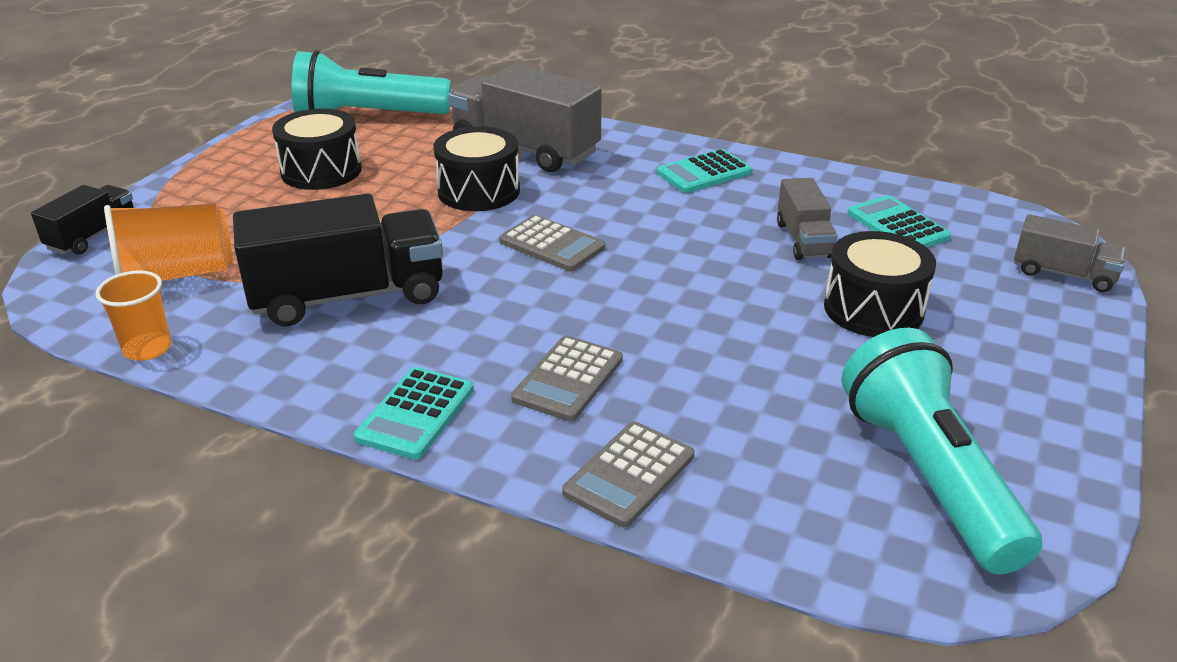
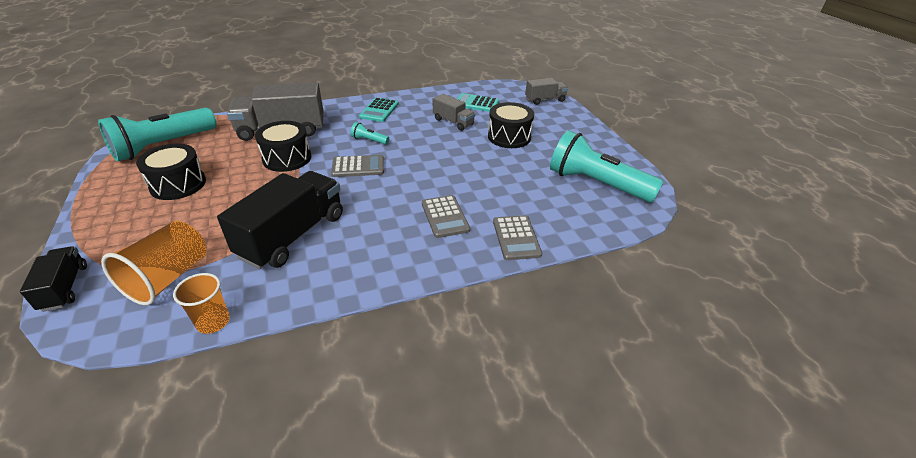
camera: 45 degrees left, 5 degrees up
turquoise calculator [354,367,474,460] -> none
none -> turquoise flashlight [351,122,389,145]

